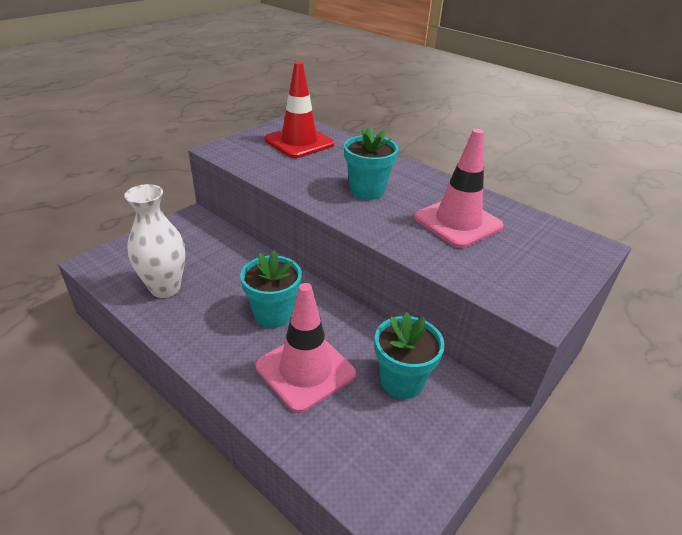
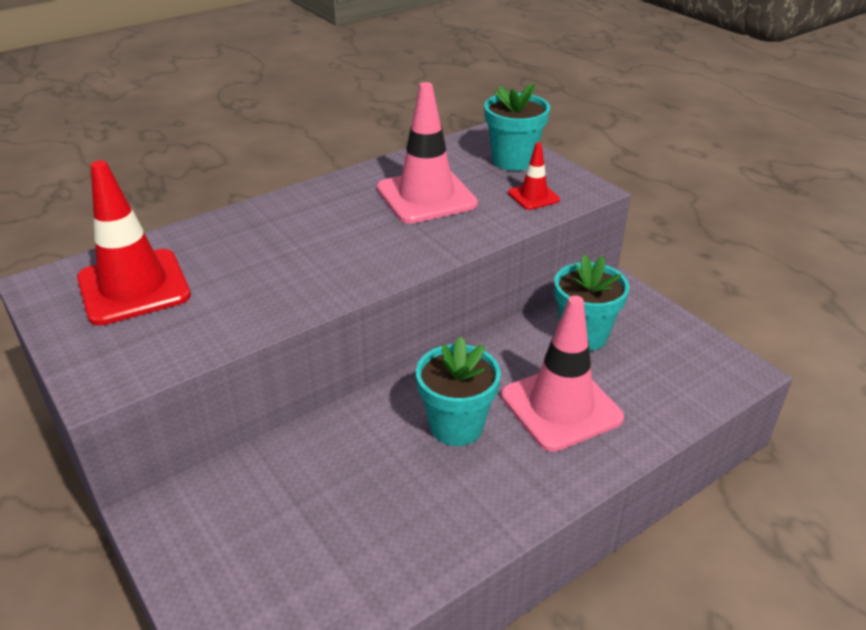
camera: 75 degrees left, 0 degrees up
white vase [124,184,185,298] -> none
turquoise flower pot [344,126,399,200] -> turquoise flower pot moved to [484,84,550,171]
none -> red traffic cone [508,142,560,210]

